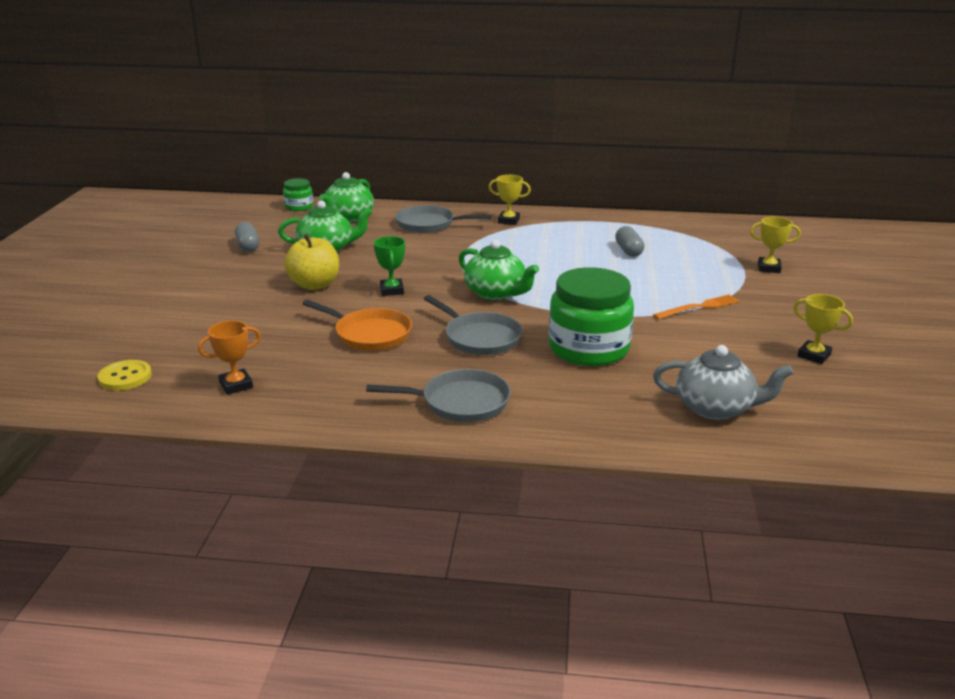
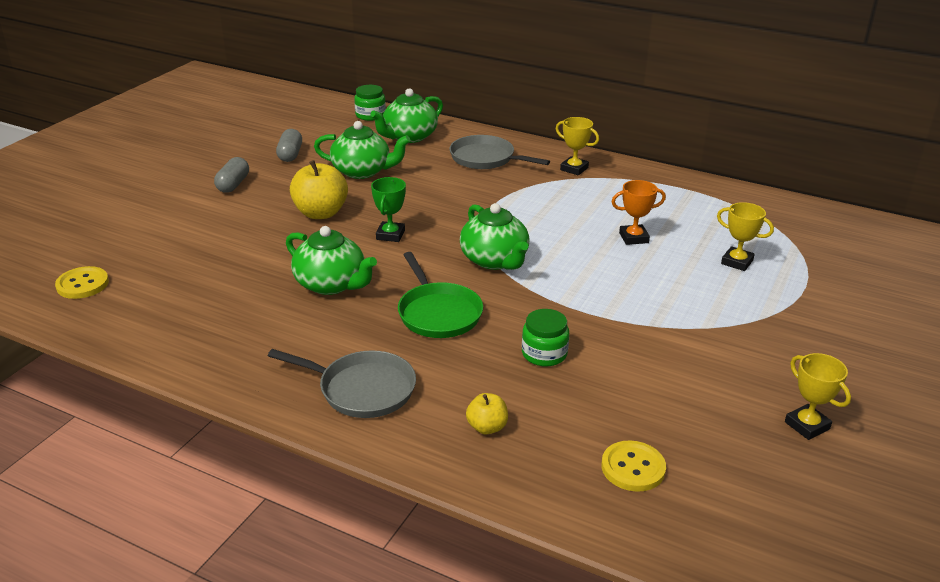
camera: 20 degrees right, 5 degrees up
orange trophy [198,321,261,395] -> orange trophy moved to [612,180,666,245]
orange pan [302,300,412,351] -> green teapot [286,226,377,295]
grey pan [424,295,523,355] -> green pan [398,252,483,338]
green jar [549,267,634,366] -> green jar [522,309,569,367], size x0.49
grey capsule [615,226,644,257] -> grey capsule moved to [214,157,249,193]
orange fork [653,294,740,320] -> none
grey teapot [653,345,793,420] -> yellow button [601,441,666,492]
yellow trophy [750,217,801,273] -> yellow trophy moved to [717,202,774,271]
none -> yellow apple [466,393,508,434]

